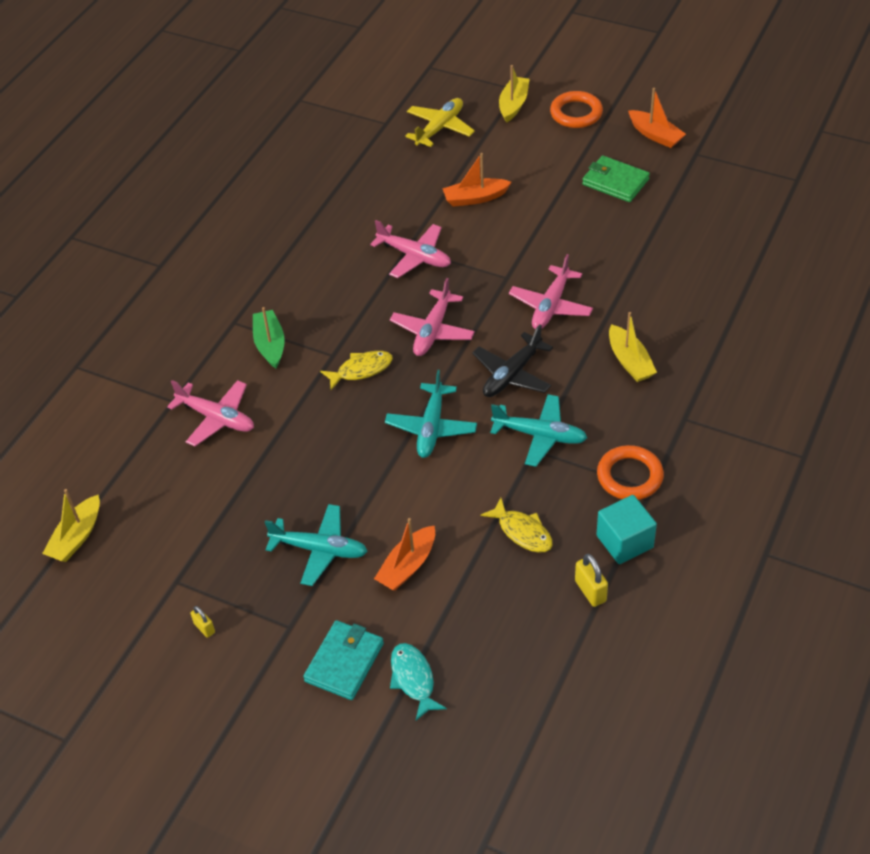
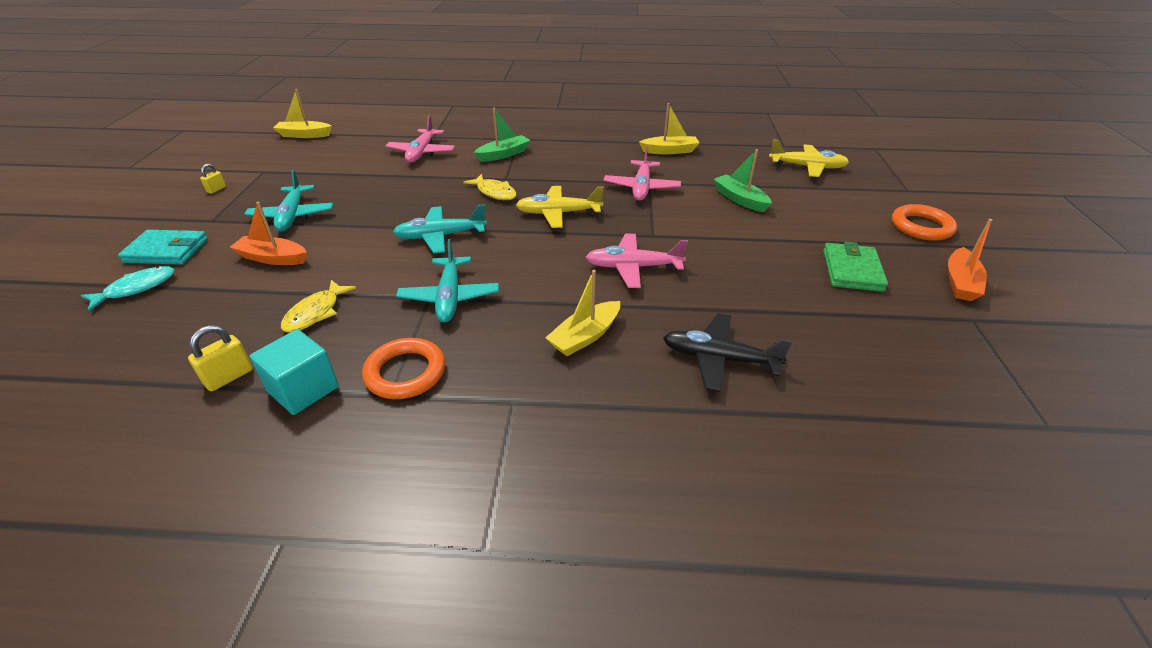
camera: 65 degrees right, 10 degrees down
pink plane [390,278,475,356] -> yellow plane [516,186,604,228]
orange boat [442,153,511,207] -> green boat [713,149,772,212]
black plane [472,324,553,397] -> black plane moved to [663,313,792,392]
yellow boat [499,65,529,123] -> yellow boat moved to [639,103,699,154]

